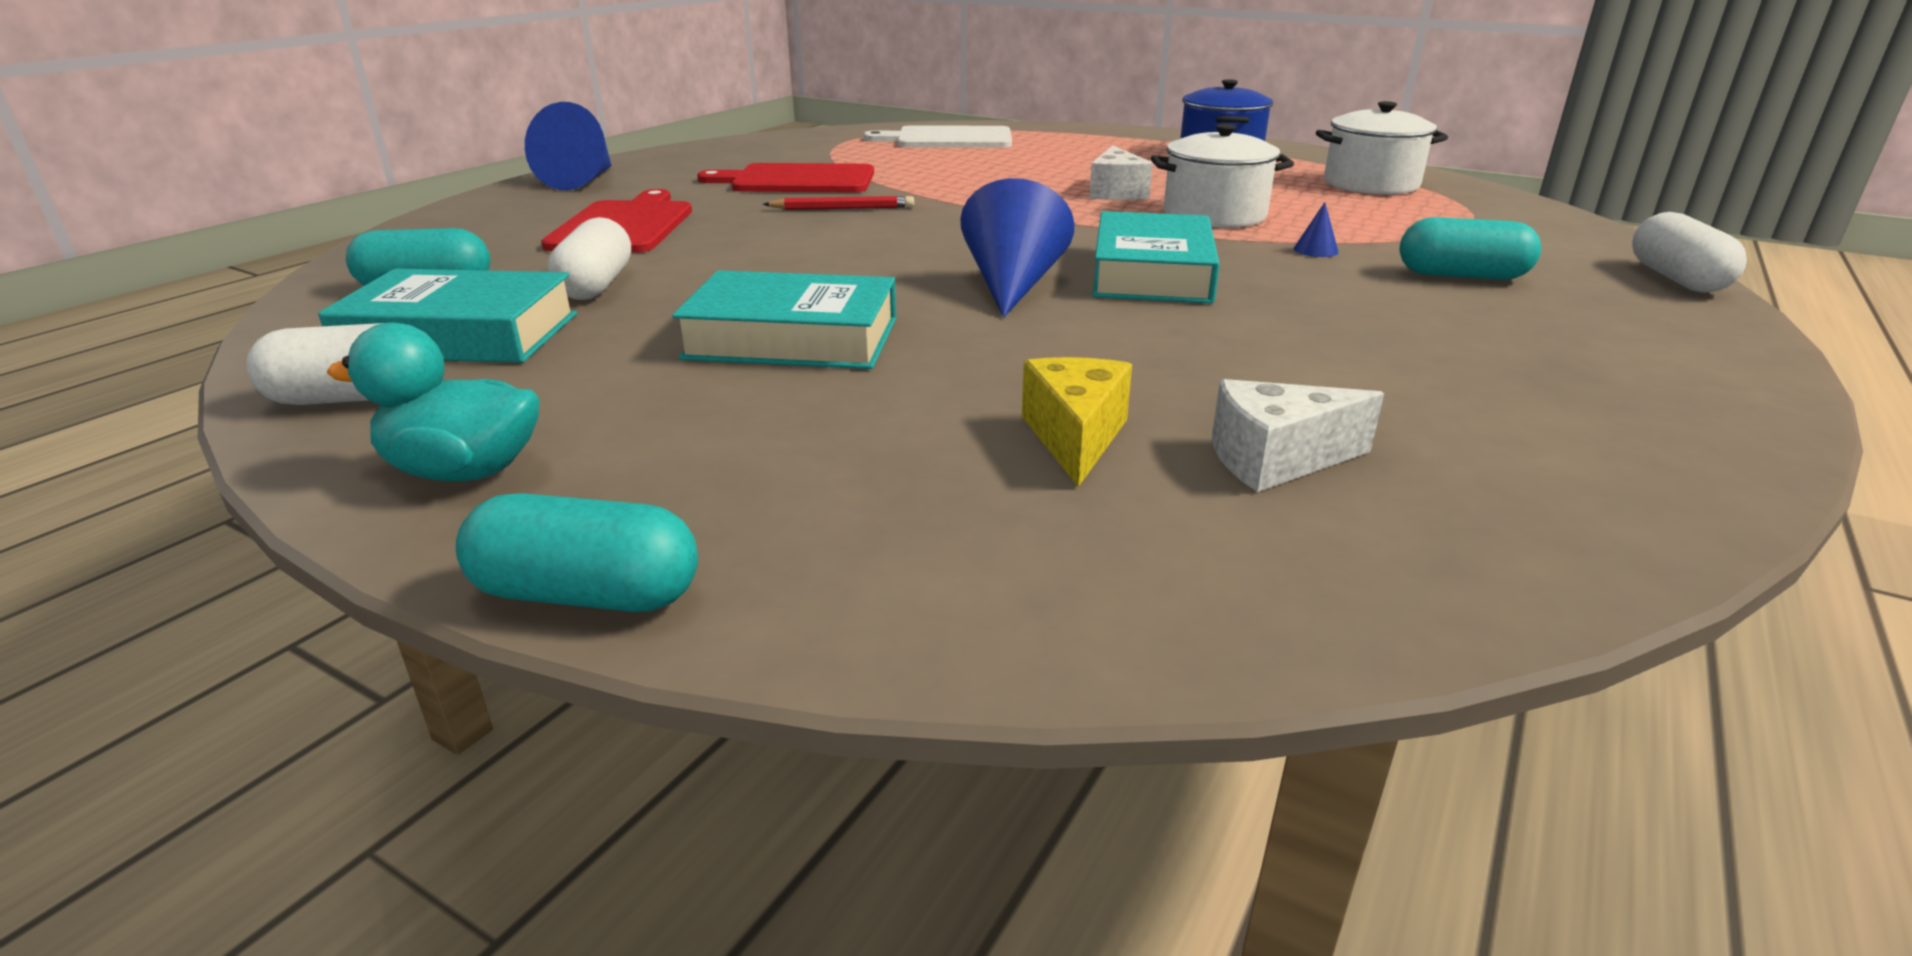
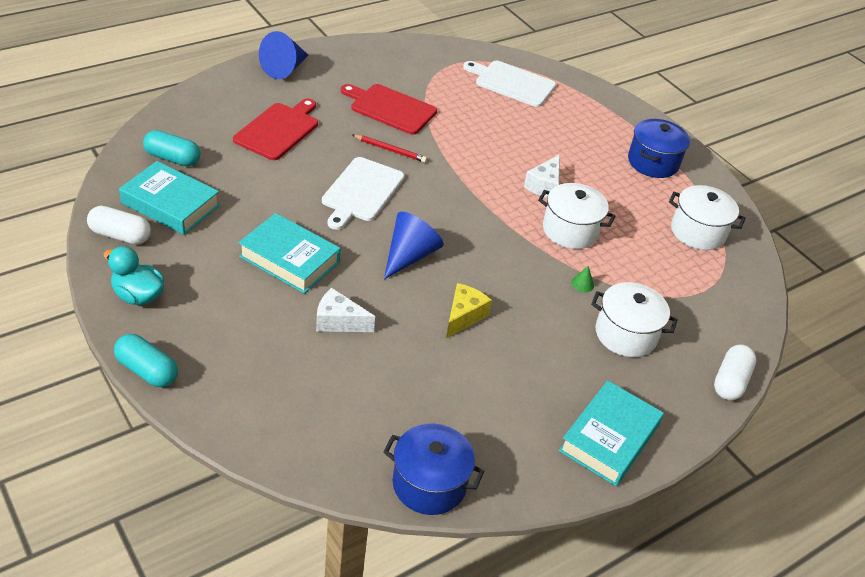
camera: 20 degrees right, 15 degrees up
white capsule [547,217,631,300] -> none
yellow cheese [1022,357,1132,487] -> yellow cheese moved to [446,283,492,338]
turquoise book [1092,211,1220,304] -> turquoise book moved to [559,380,664,486]
white cheese [1212,379,1384,492] -> white cheese moved to [316,288,375,332]
blue cone [1294,202,1339,257] -> green cone [571,266,594,293]
turquoise capsule [1400,217,1541,280] -> white pot [591,282,677,357]
none -> white cutting board [322,157,405,230]
none -> blue pot [383,424,484,515]

